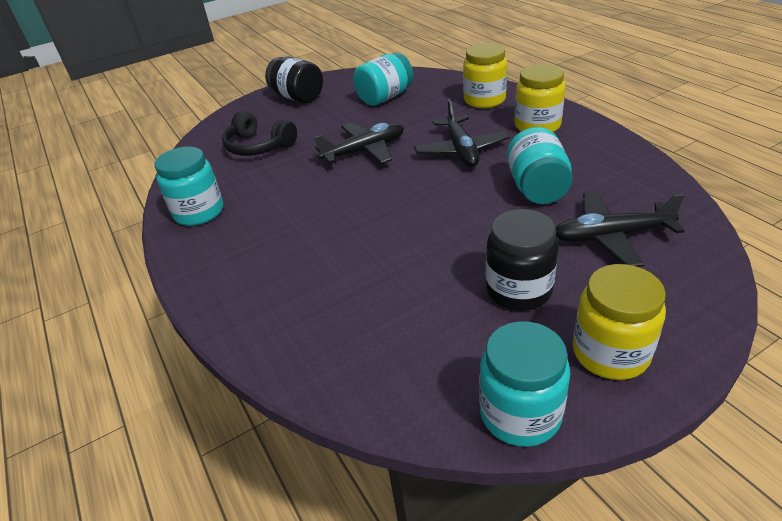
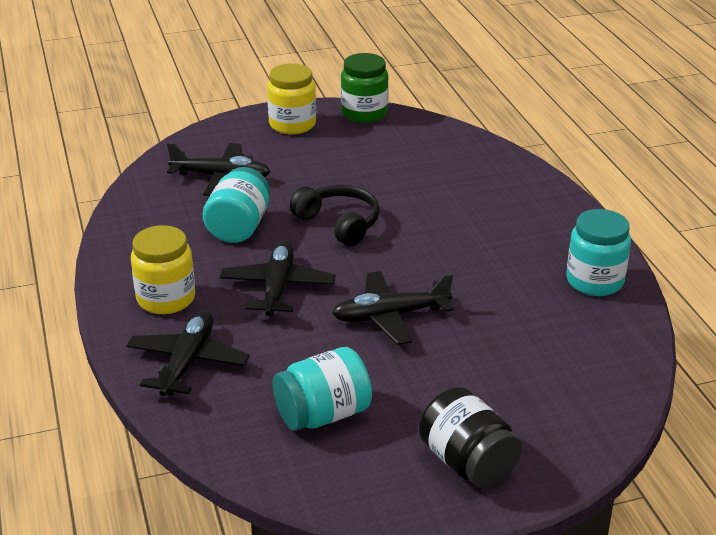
camera: 170 degrees left, 5 degrees down
black headphones [222,111,297,156] -> black headphones moved to [290,185,380,246]
yellow jar [463,43,507,108] -> black plane [126,311,250,396]
turquoise jar [479,321,571,447] -> green jar [341,53,389,123]
black jar [486,209,559,311] -> none

